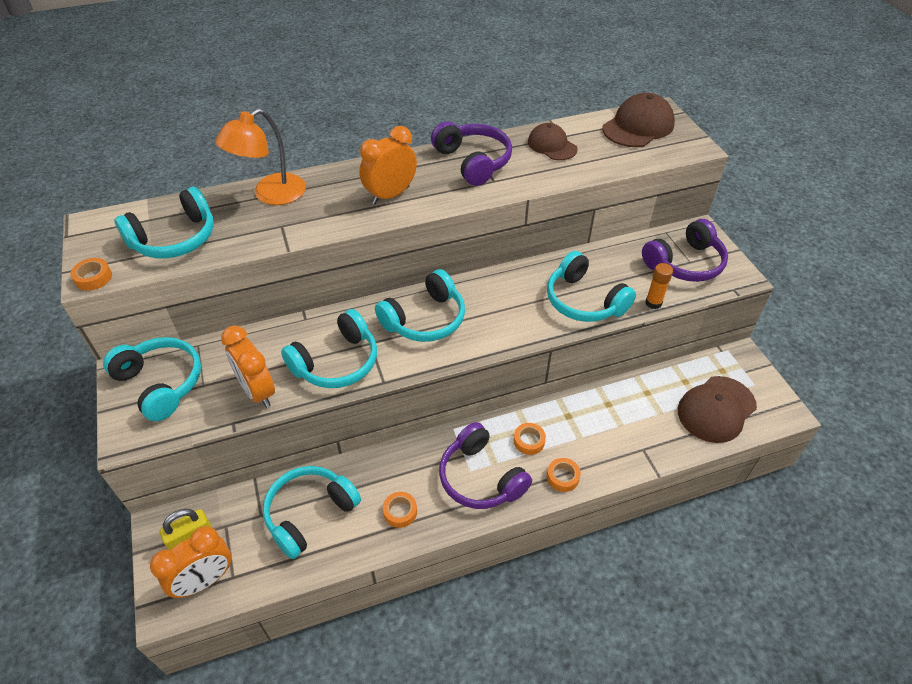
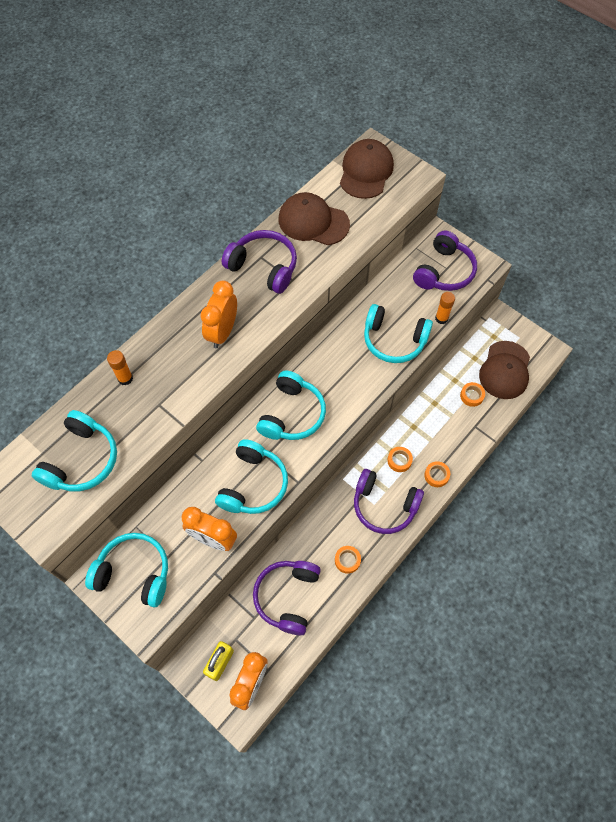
camera: 30 degrees left, 15 degrees up
orange tape [71,258,112,291] -> orange tape moved to [460,382,485,407]
orange lamp [215,108,306,205] -> orange glue stick [107,350,133,386]
turquoise headphones [263,466,361,559] -> purple headphones [253,561,321,636]
brown cap [528,123,578,160] -> brown cap [279,192,350,245], size x1.53

